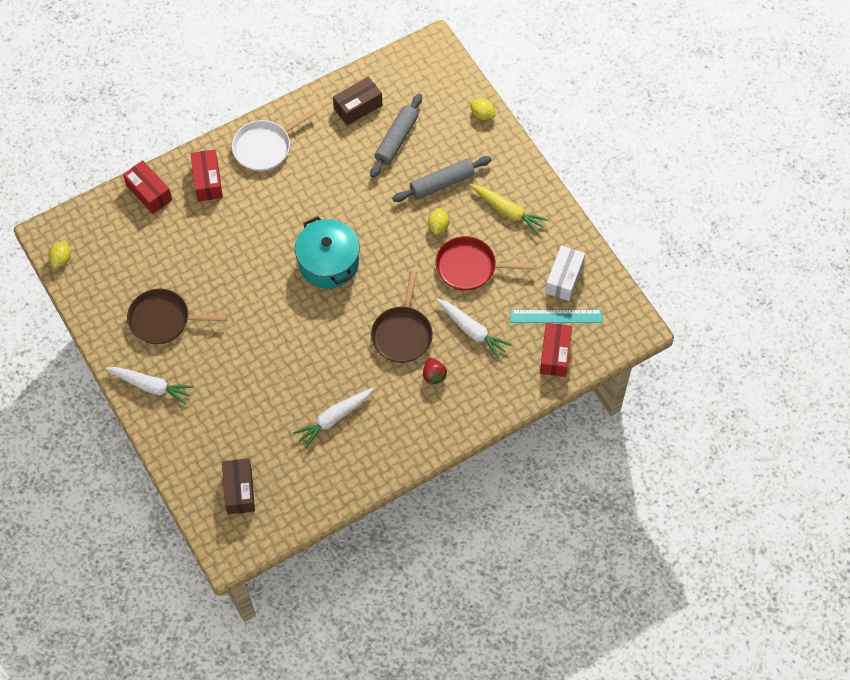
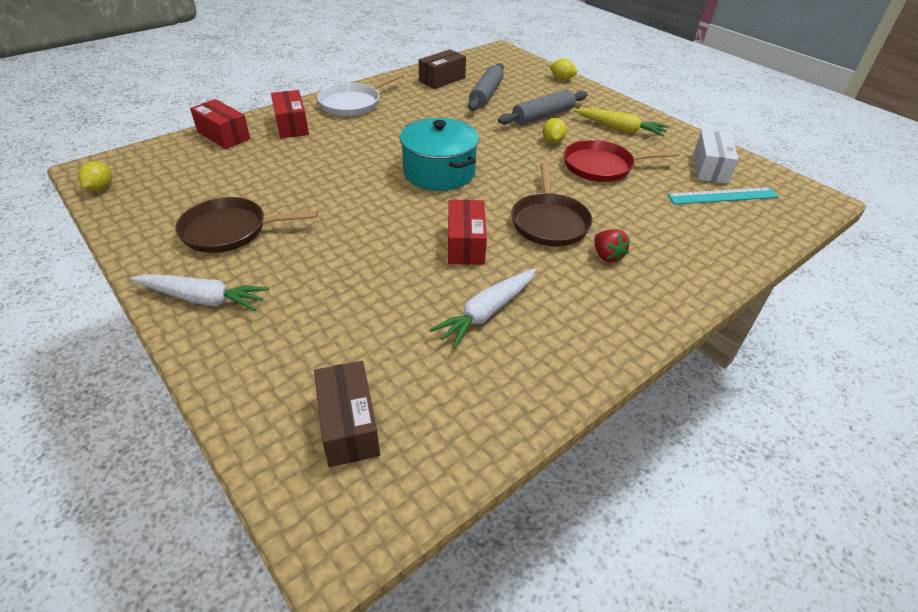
camera: 10 degrees left, 20 degrees down
white carrot [436,298,512,359] -> none
red box [540,323,572,377] -> red box moved to [448,200,487,265]

